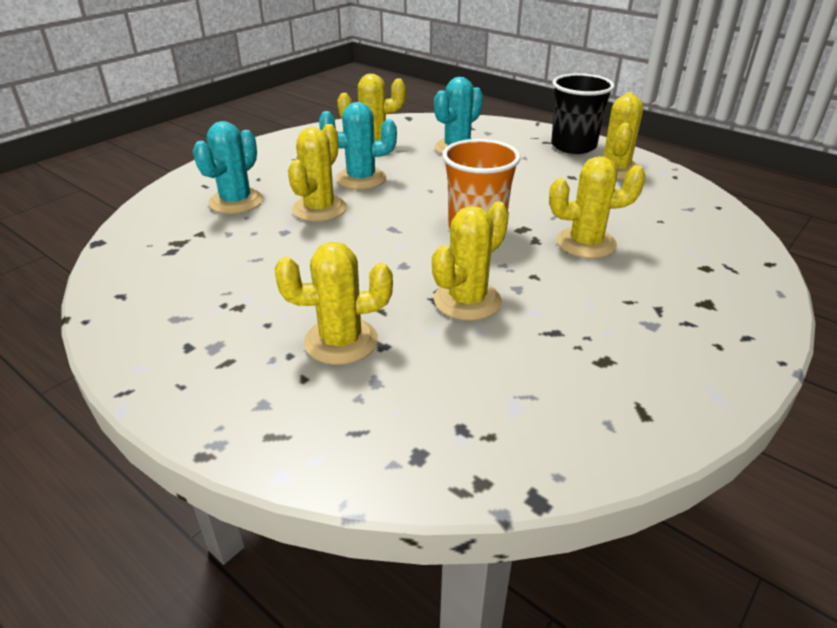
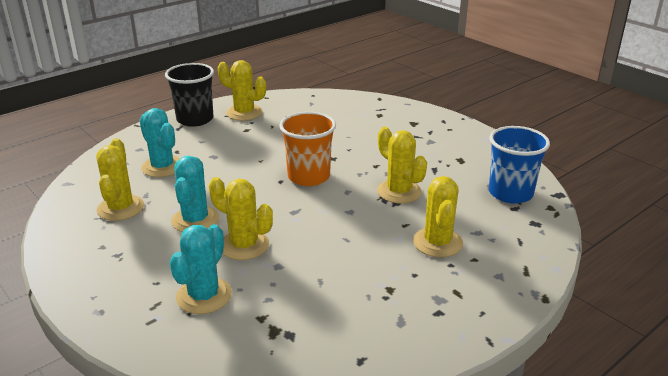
camera: 80 degrees left, 5 degrees down
turquoise cactus [193,121,263,214] -> turquoise cactus turned 75 degrees clockwise [169,224,232,314]
yellow cactus [549,156,646,259] -> none
none -> blue cup [489,126,550,204]

